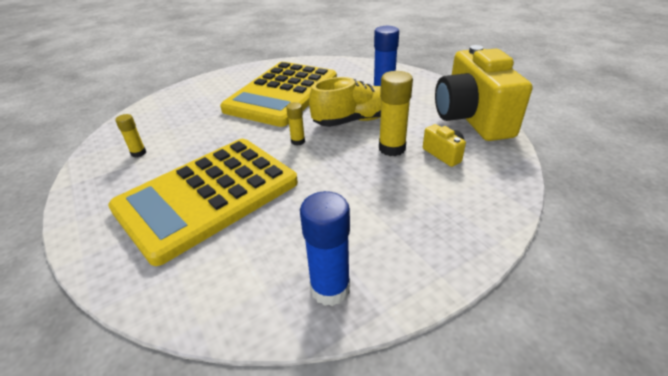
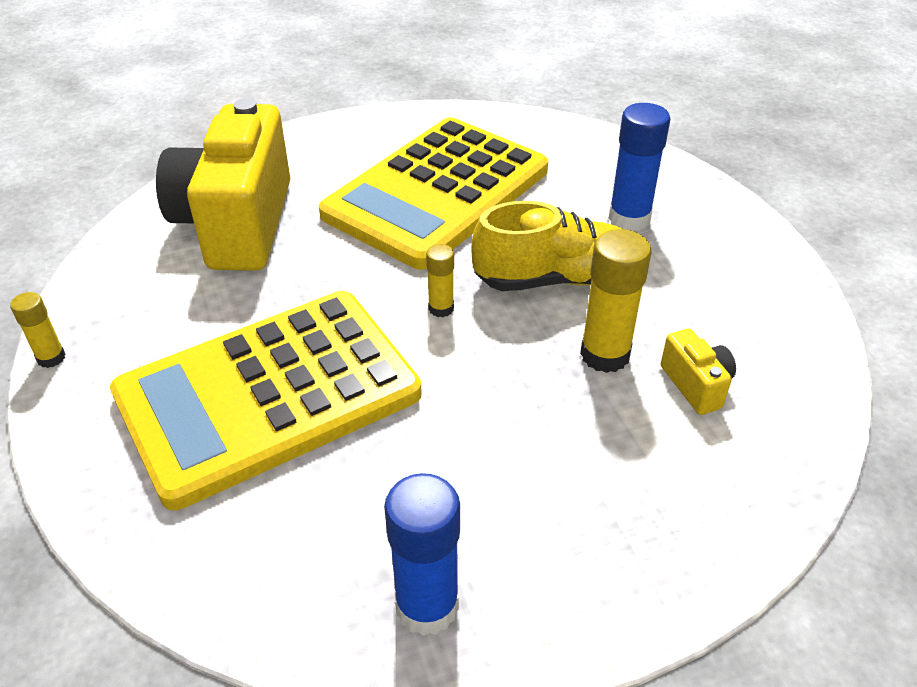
camera: 10 degrees right, 5 degrees up
yellow glue stick [115,114,146,157] -> yellow glue stick moved to [10,292,65,368]
yellow camera [435,45,532,141] -> yellow camera moved to [156,98,290,271]

